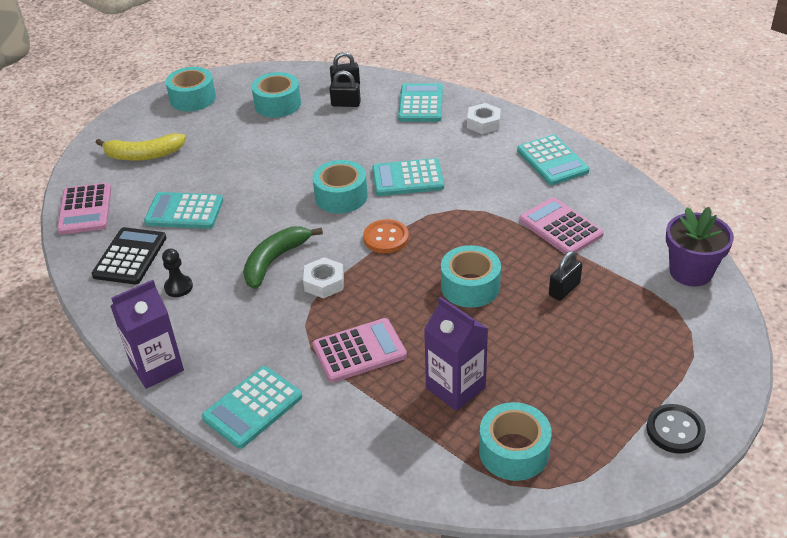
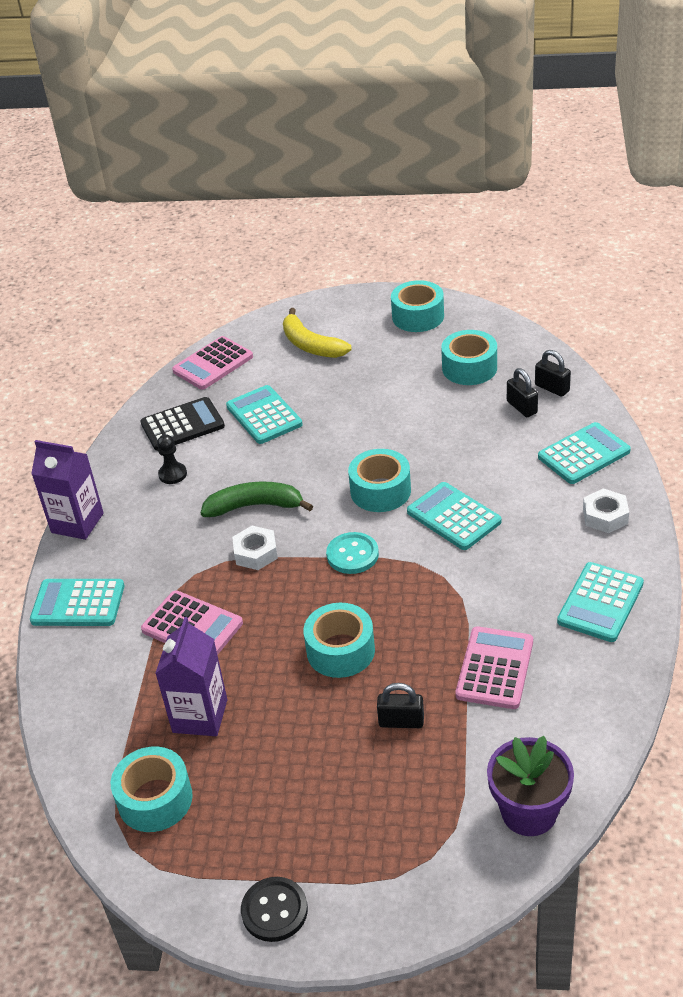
camera: 55 degrees right, 0 degrees up
orange button [363,219,409,253] -> turquoise button [326,532,379,574]

